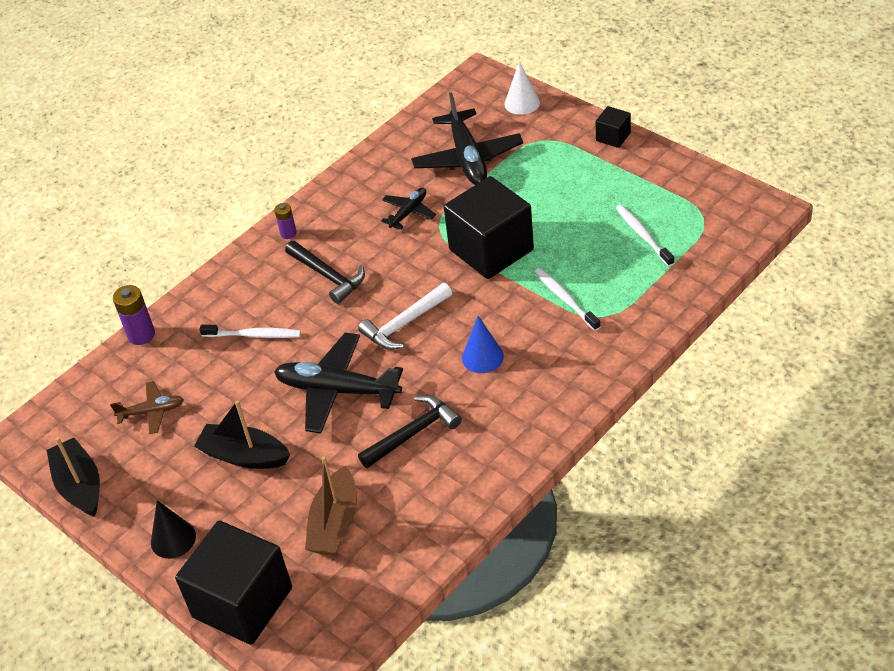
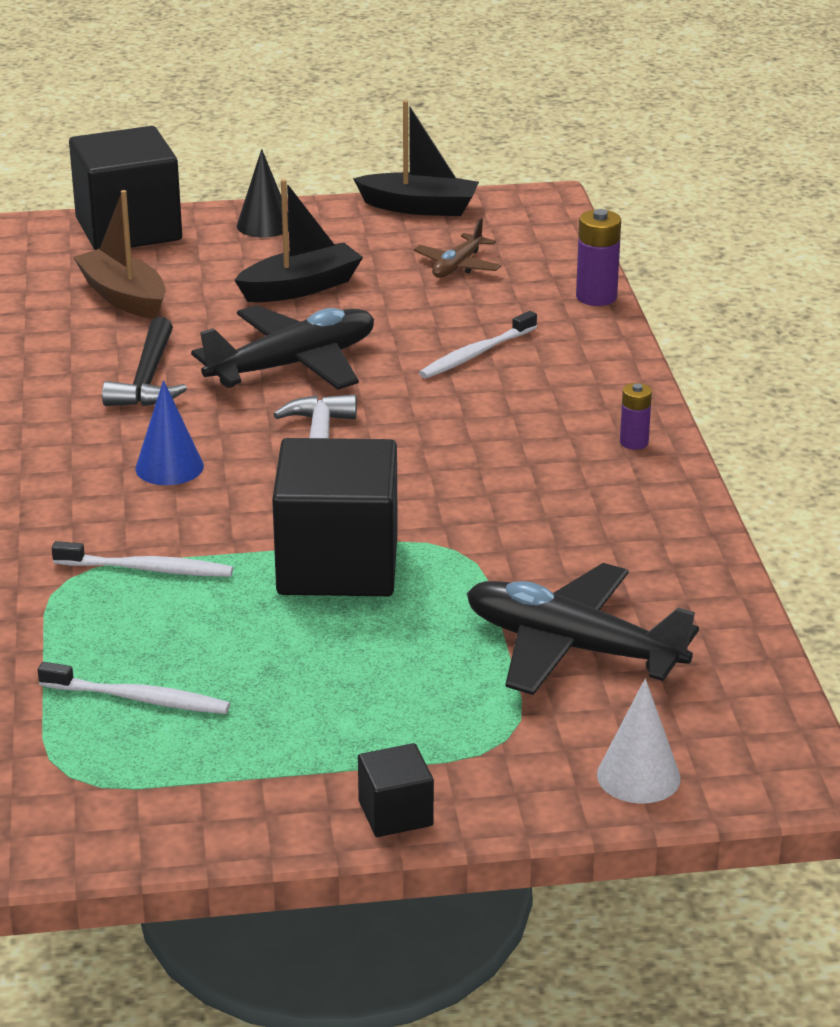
camera: 125 degrees right, 15 degrees down
black hammer [285,241,365,304] -> none
black plane [381,188,436,229] -> none

